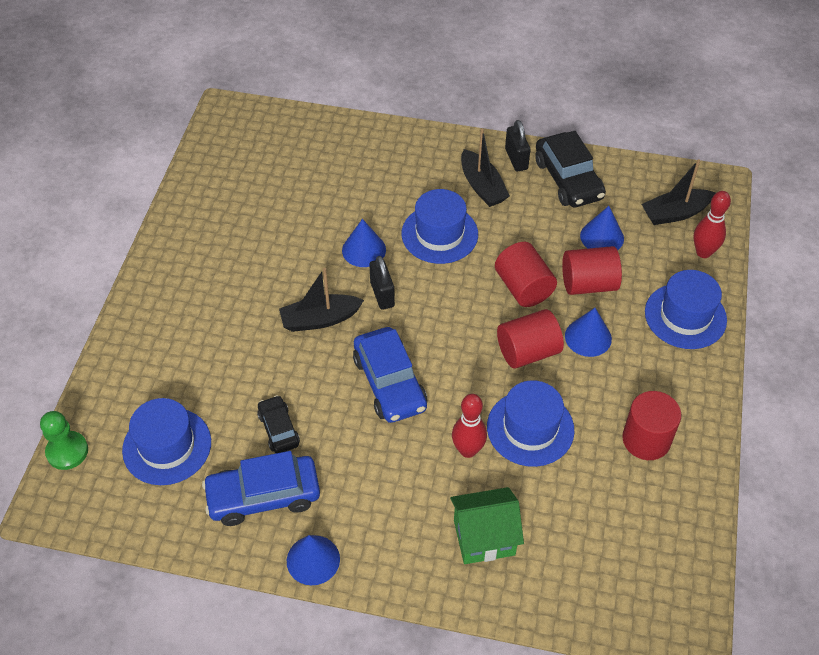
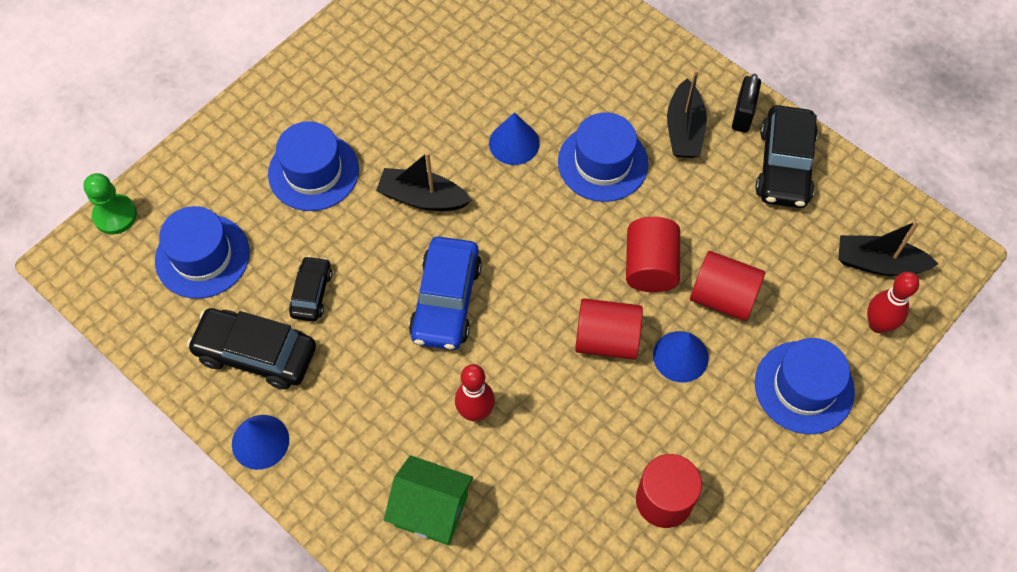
camera: 30 degrees right, 10 degrees up
blue car [202,451,320,526] -> black car [187,308,316,389]
black padlock [369,256,395,310] -> none
blue hat [487,380,575,467] -> blue hat moved to [268,121,359,211]
blue cone [580,206,624,250] -> none

